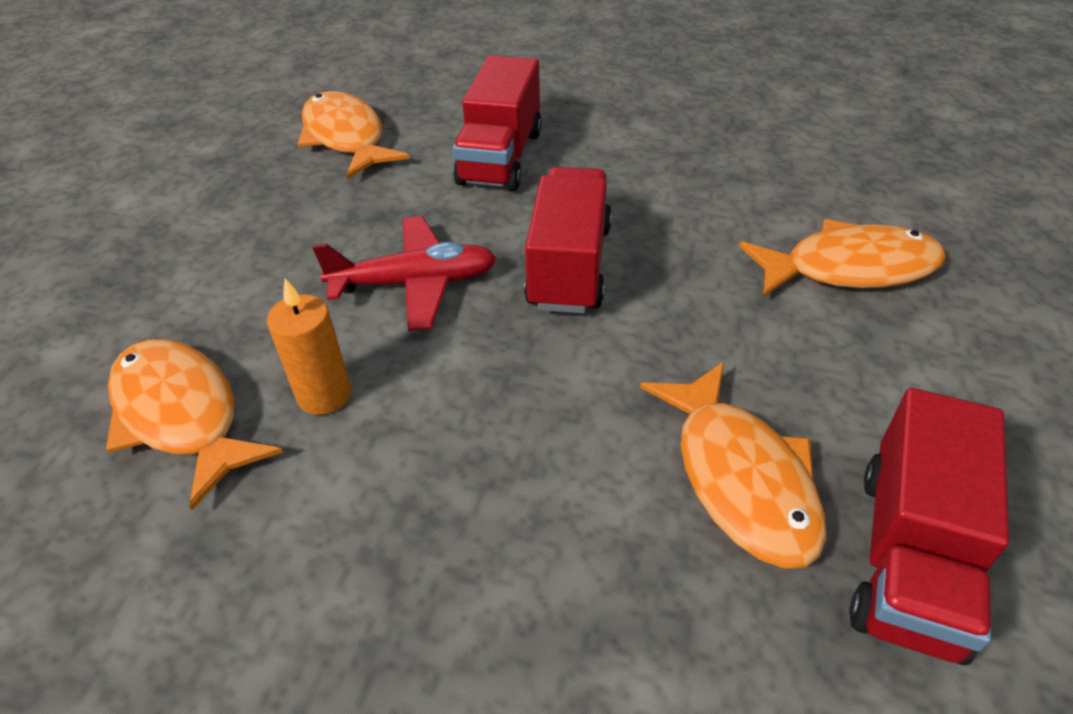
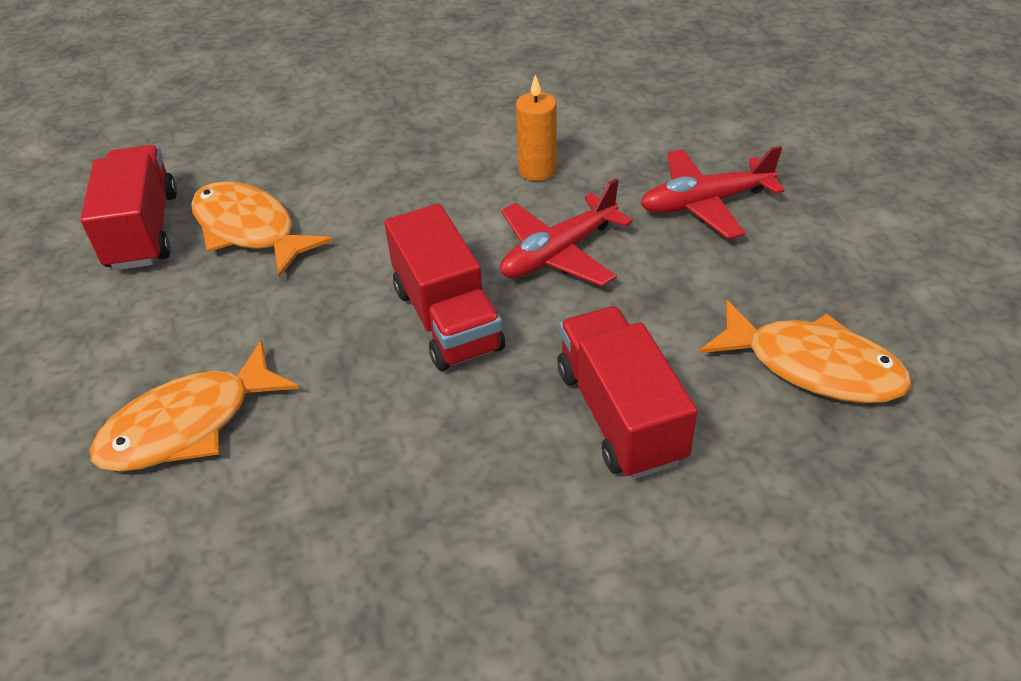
camera: 150 degrees right, 0 degrees up
orange fish [106,339,283,510] -> none
none -> red plane [641,146,785,239]

